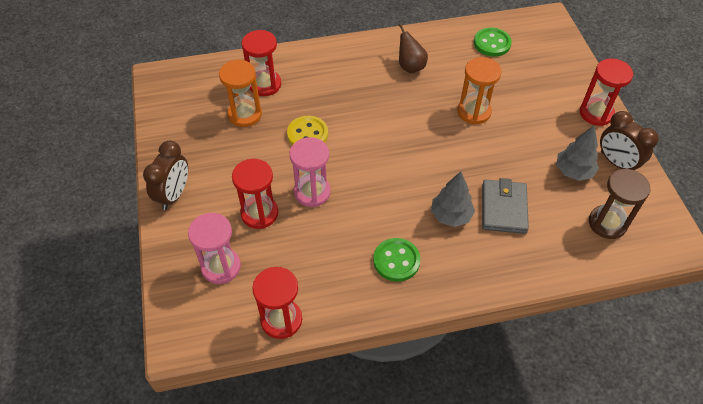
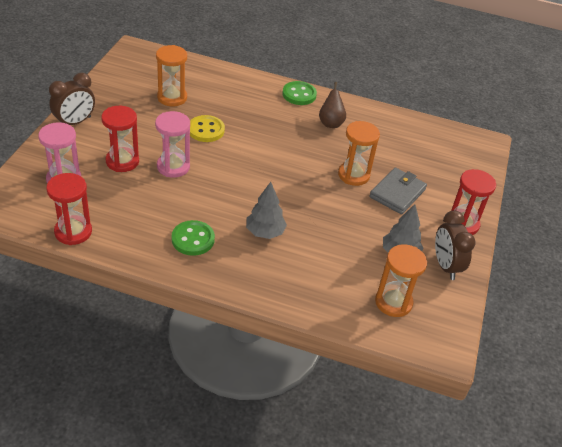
camera: 25 degrees right, 10 degrees down
red hourglass [242,30,281,96] -> none
green button [474,28,512,57] -> green button moved to [282,81,317,105]
grey wallet [482,178,529,234] -> grey wallet moved to [369,168,427,214]
brown hourglass [589,168,650,239] -> orange hourglass [375,244,427,317]

